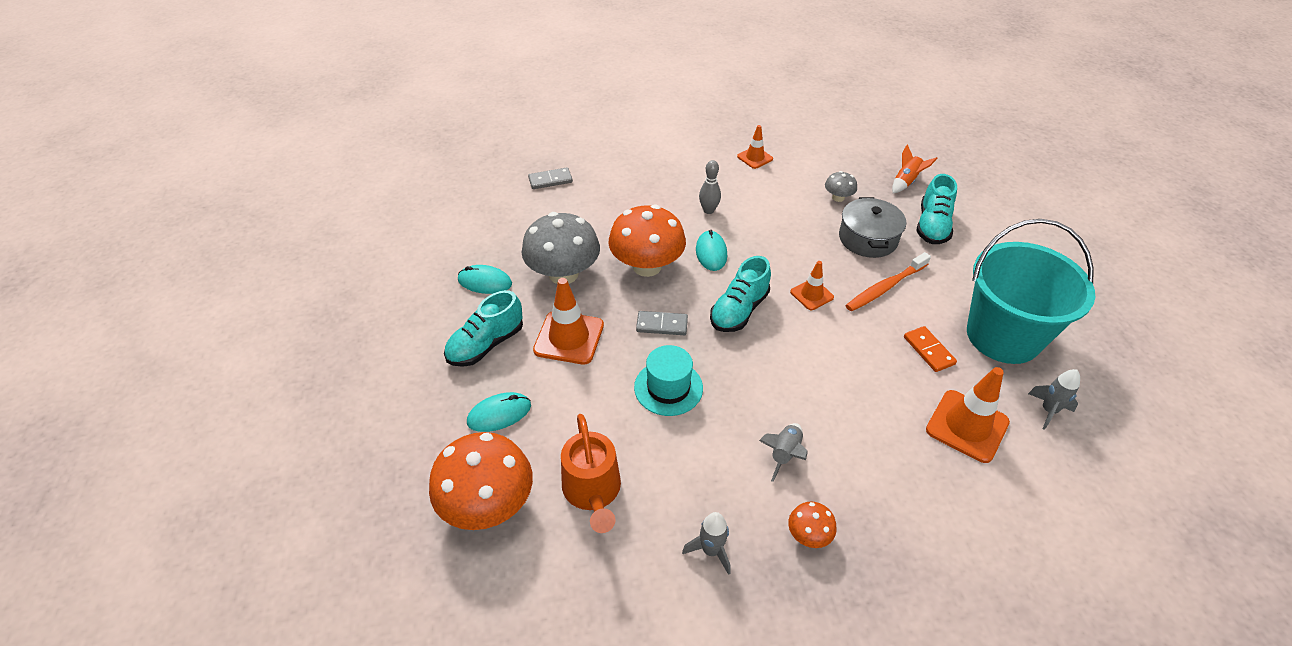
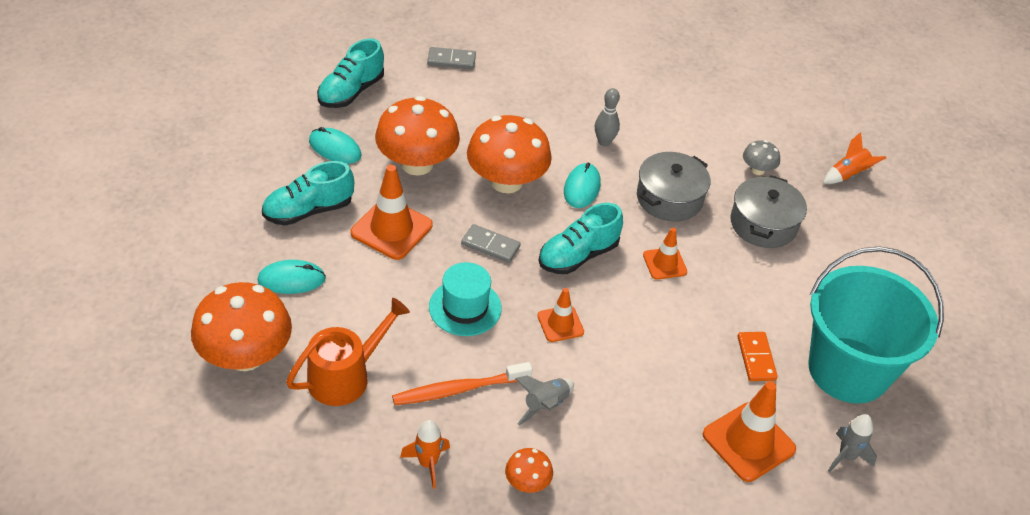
camera: 15 degrees right, 0 degrees up
grey mushroom [521,212,600,284] -> orange mushroom [375,96,460,176]
orange watering can [561,414,621,533] -> orange watering can turned 135 degrees counterclockwise [286,298,410,406]
grey rocket [682,512,731,575] -> orange rocket [400,420,450,489]
orange traffic cone [737,125,773,169] -> orange traffic cone moved to [537,288,584,342]
orange toothbrush [845,252,931,312] -> orange toothbrush moved to [392,362,532,405]
turquoise shoe [916,174,957,244] -> turquoise shoe moved to [317,38,384,108]
none -> grey pot [637,152,710,222]

